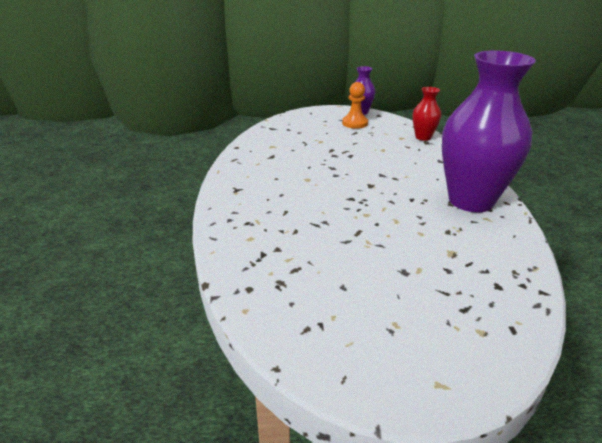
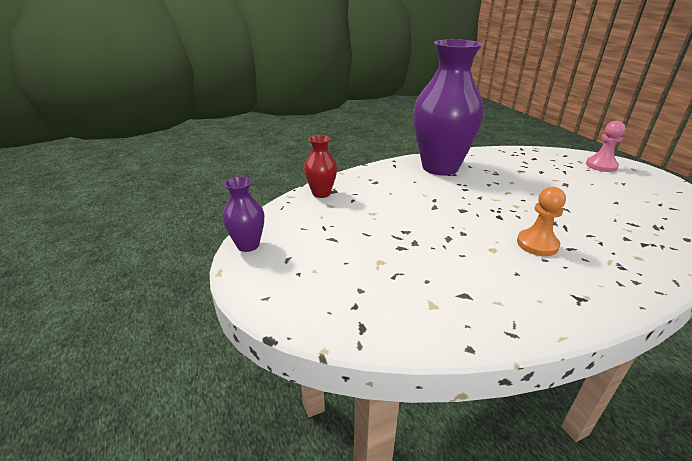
camera: 110 degrees left, 0 degrees up
orange pawn [342,82,368,129] -> orange pawn moved to [517,187,566,256]
none -> pink pawn [586,121,626,172]

